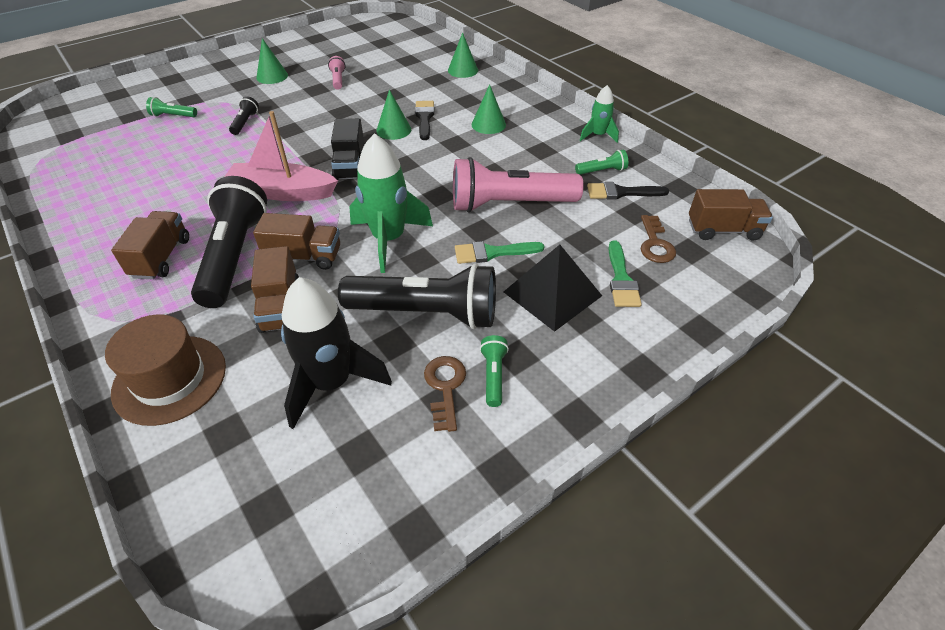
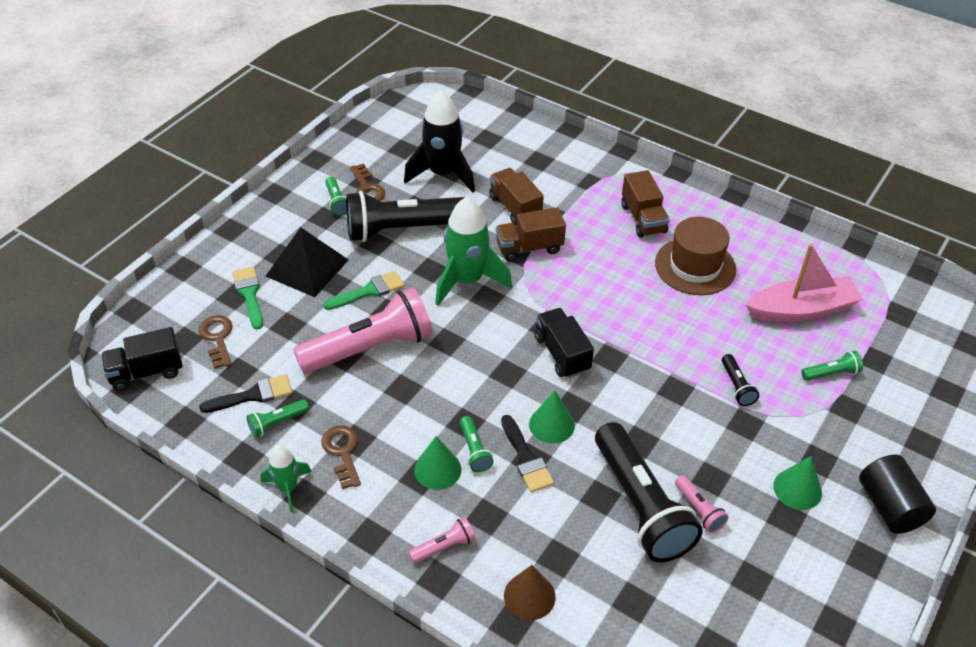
camera: 160 degrees right, 0 degrees up
brown hat [105,314,226,426] -> brown hat moved to [655,217,736,295]
black flashlight [191,176,267,308] -> black flashlight moved to [595,422,703,562]
pink boat [224,111,338,201] -> pink boat moved to [745,244,863,322]
green cone [448,32,478,78] -> brown cone [504,565,556,620]
brown truck [689,189,773,241] -> black truck [101,327,182,391]
none -> brown key [321,425,361,489]
none -> pink flashlight [408,517,476,564]
none -> green flashlight [460,416,494,472]
none -> black cylinder [859,454,936,534]

